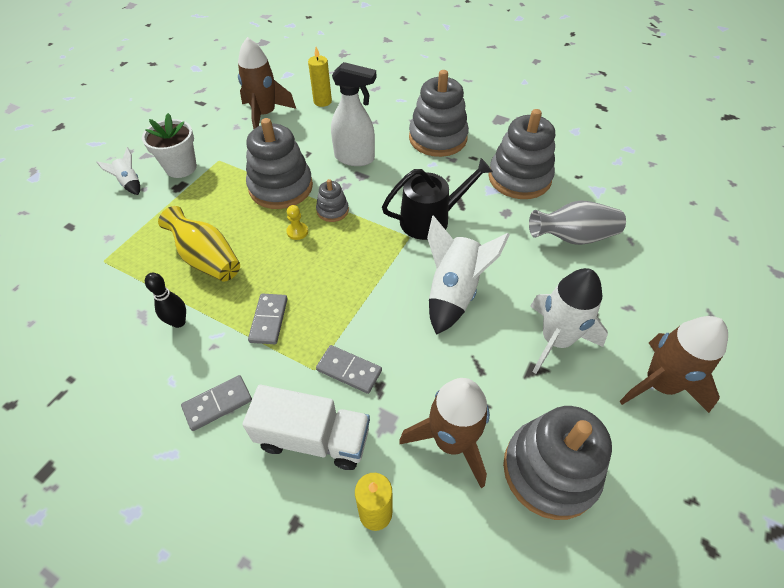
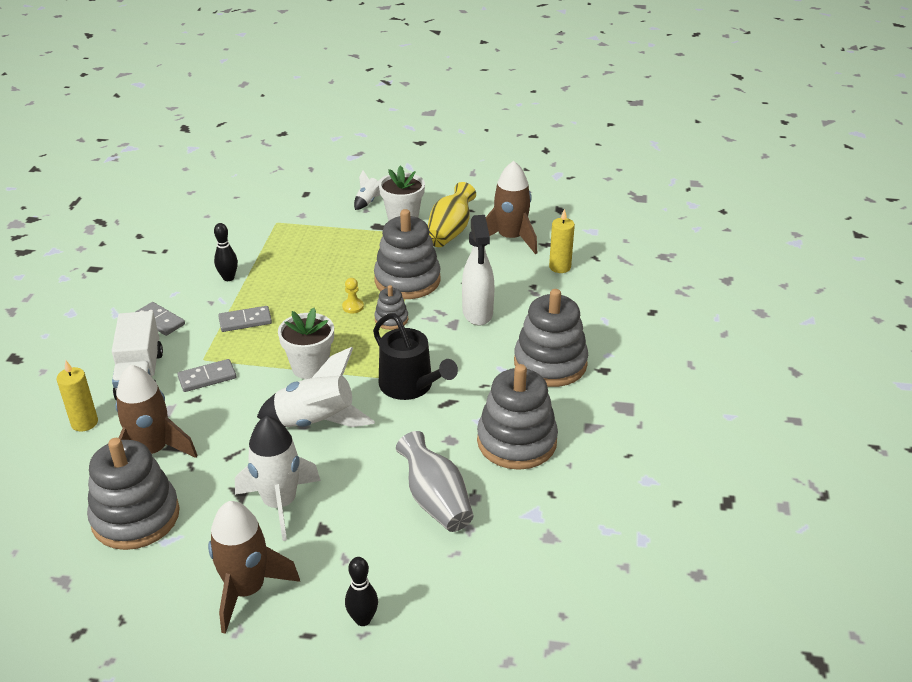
camera: 70 degrees right, 15 degrees down
yellow vase [158,206,240,282] -> yellow vase moved to [428,182,476,247]
grey domino [316,345,382,394] -> grey domino turned 60 degrees clockwise [177,359,236,392]
none -> white flower pot [278,308,334,379]
none -> black bowling pin [345,557,378,626]

